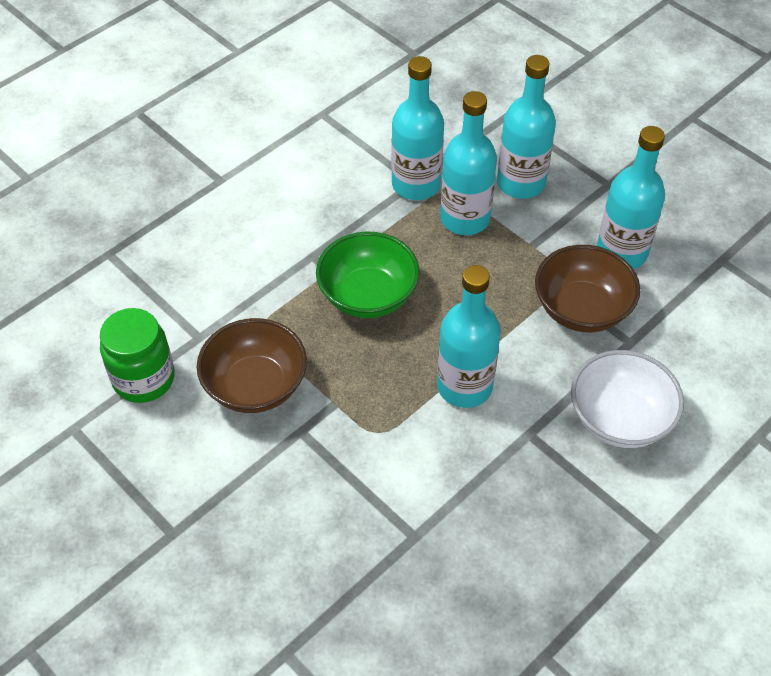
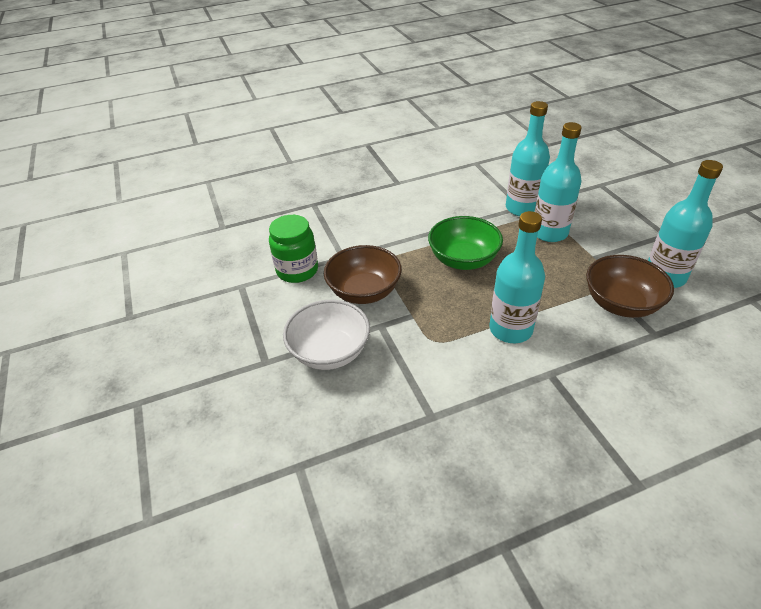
camera: 25 degrees right, 10 degrees down
turquoise bottle [497,55,556,199] -> none
white bowl [571,350,684,448] -> white bowl moved to [283,300,370,370]

